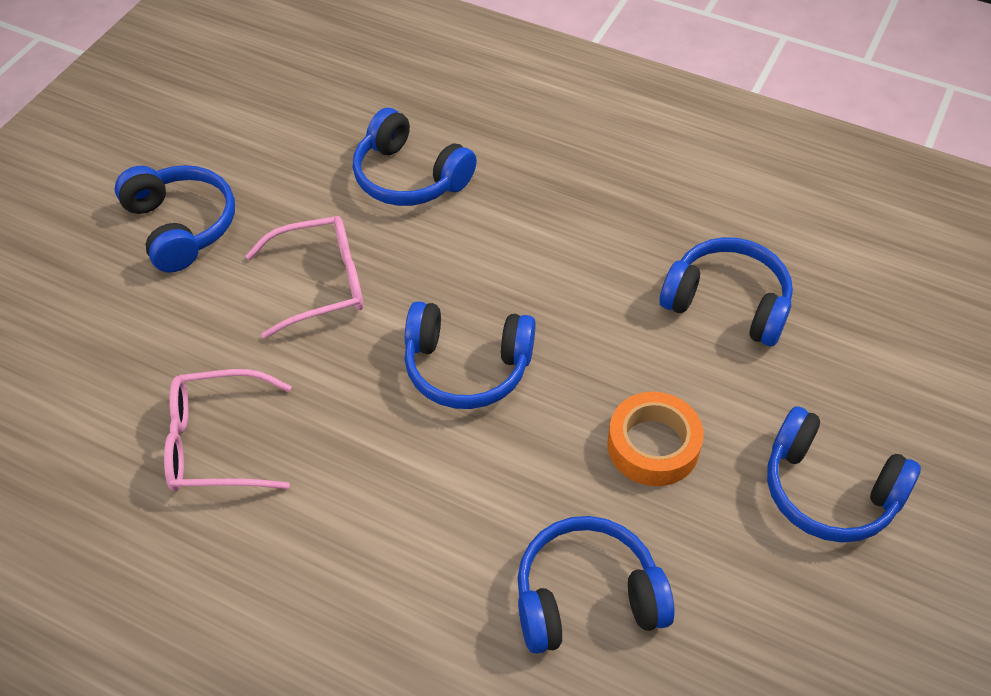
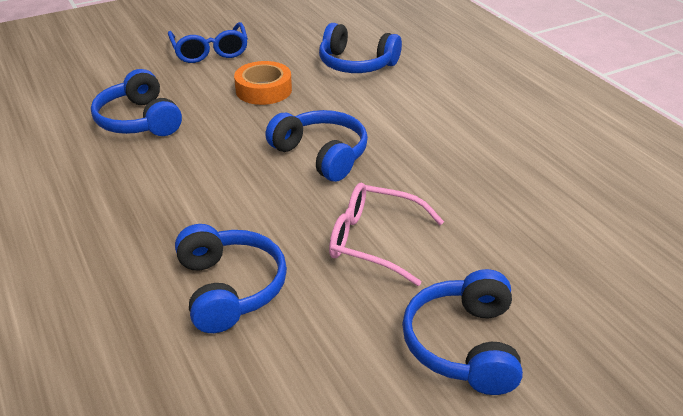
camera: 145 degrees left, 15 degrees down
pink glasses [164,369,292,491] -> none
blue headphones [767,406,921,543] -> blue glasses [168,22,248,63]

